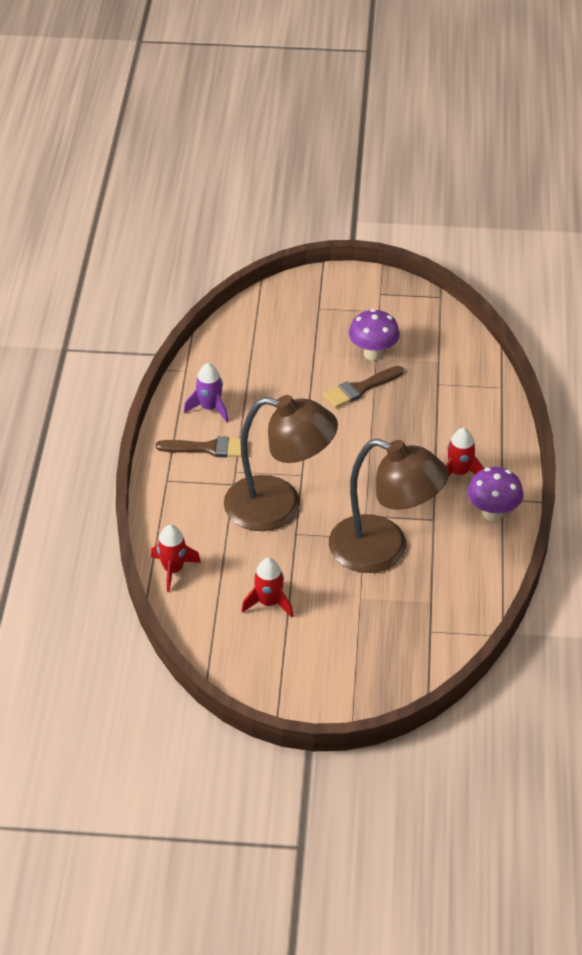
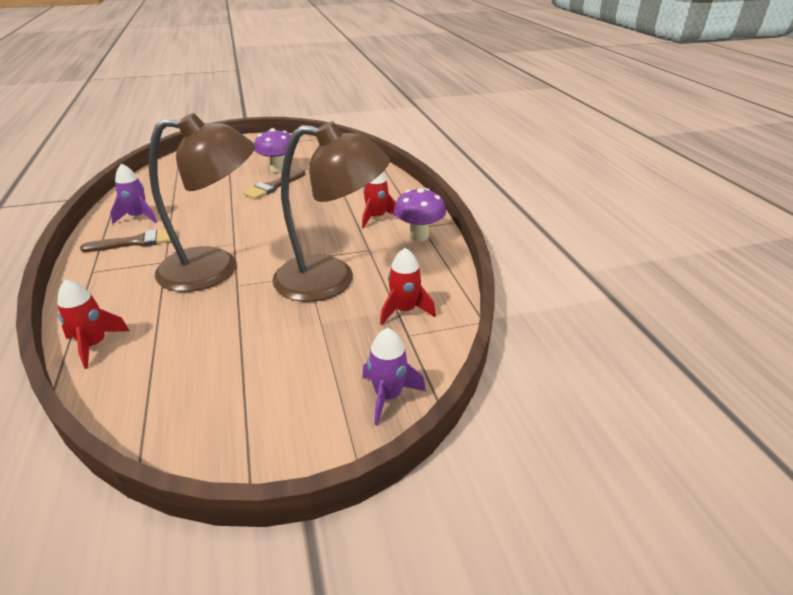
camera: 20 degrees left, 10 degrees down
red rocket [241,558,293,617] -> red rocket moved to [380,247,436,325]
none -> purple rocket [363,328,426,426]

